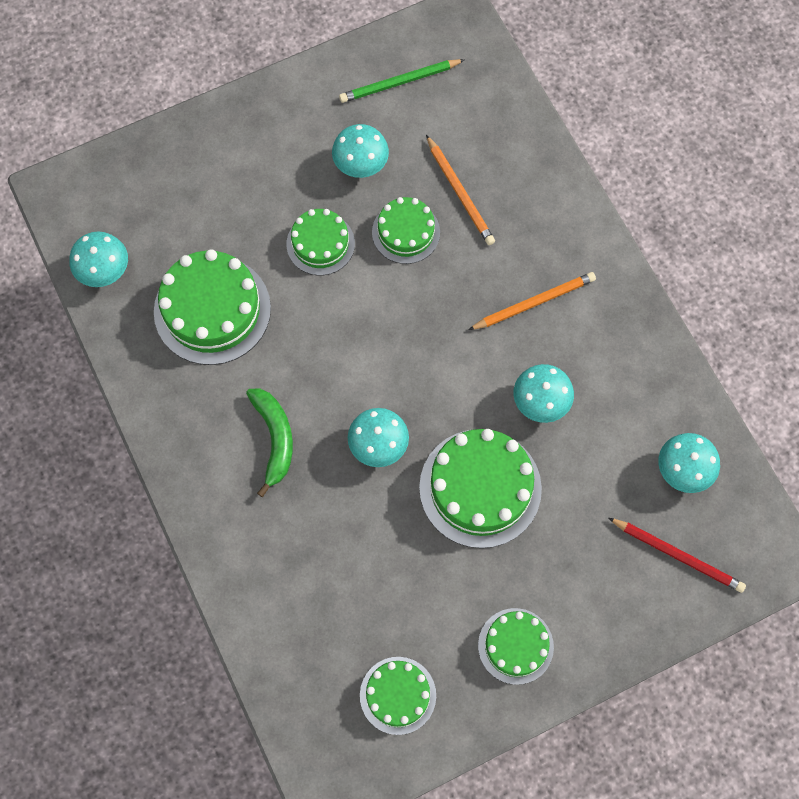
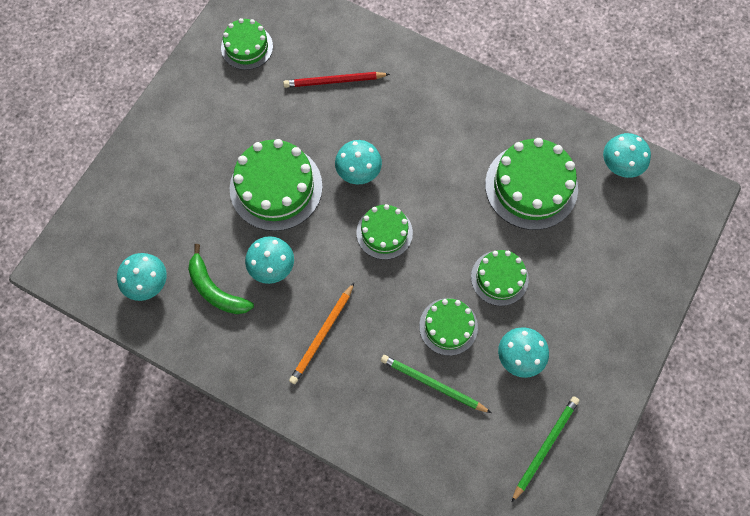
camera: 145 degrees right, 0 degrees up
green banana [246,388,293,497] -> green banana moved to [188,244,254,314]
orange pencil [426,135,495,245] -> green pencil [381,355,491,413]
green cake [478,608,554,685] -> green cake moved to [356,204,413,260]
red pencil [609,518,746,593] -> red pencil moved to [283,72,390,88]

